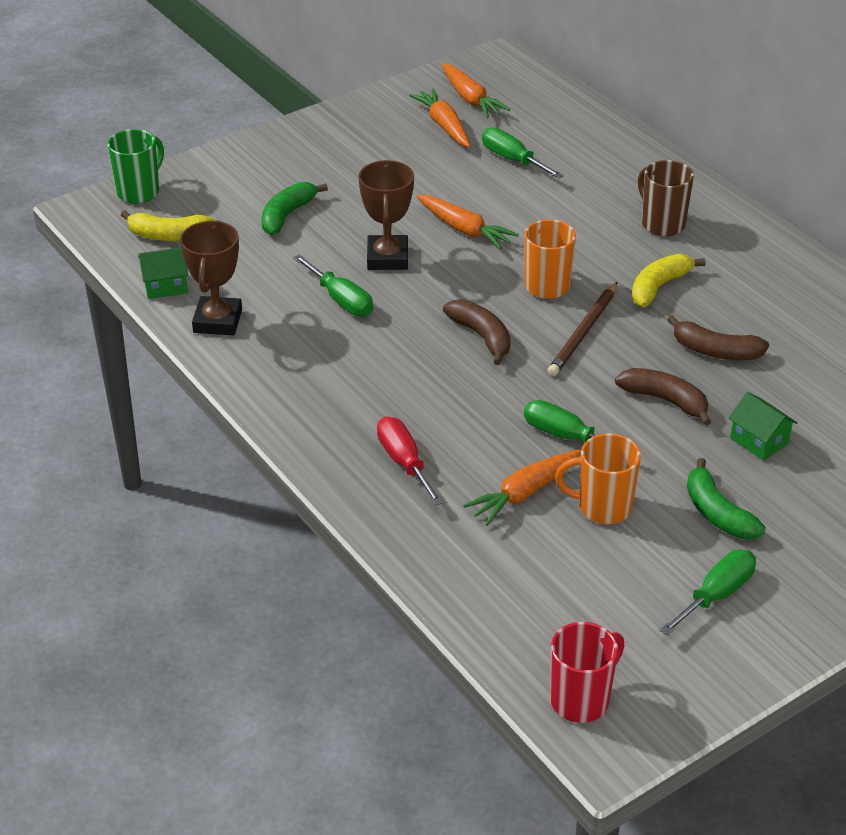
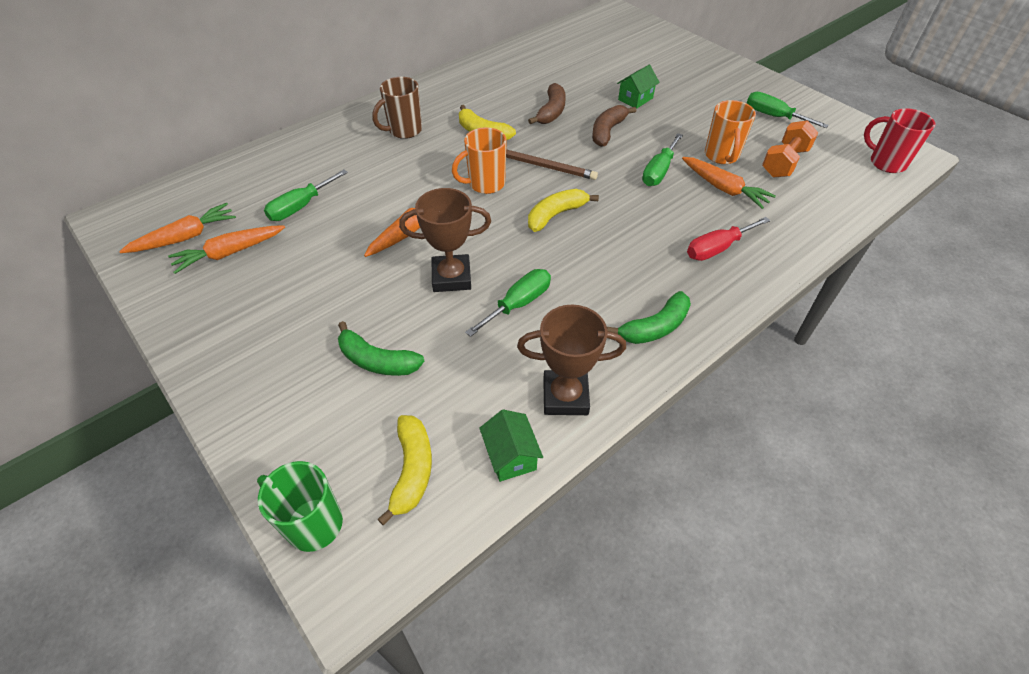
camera: 95 degrees left, 10 degrees up
brown banana [443,299,511,365] -> yellow banana [528,189,599,232]
green banana [687,458,766,539] -> green banana moved to [607,291,691,344]
none -> orange dumbbell [762,120,818,178]

